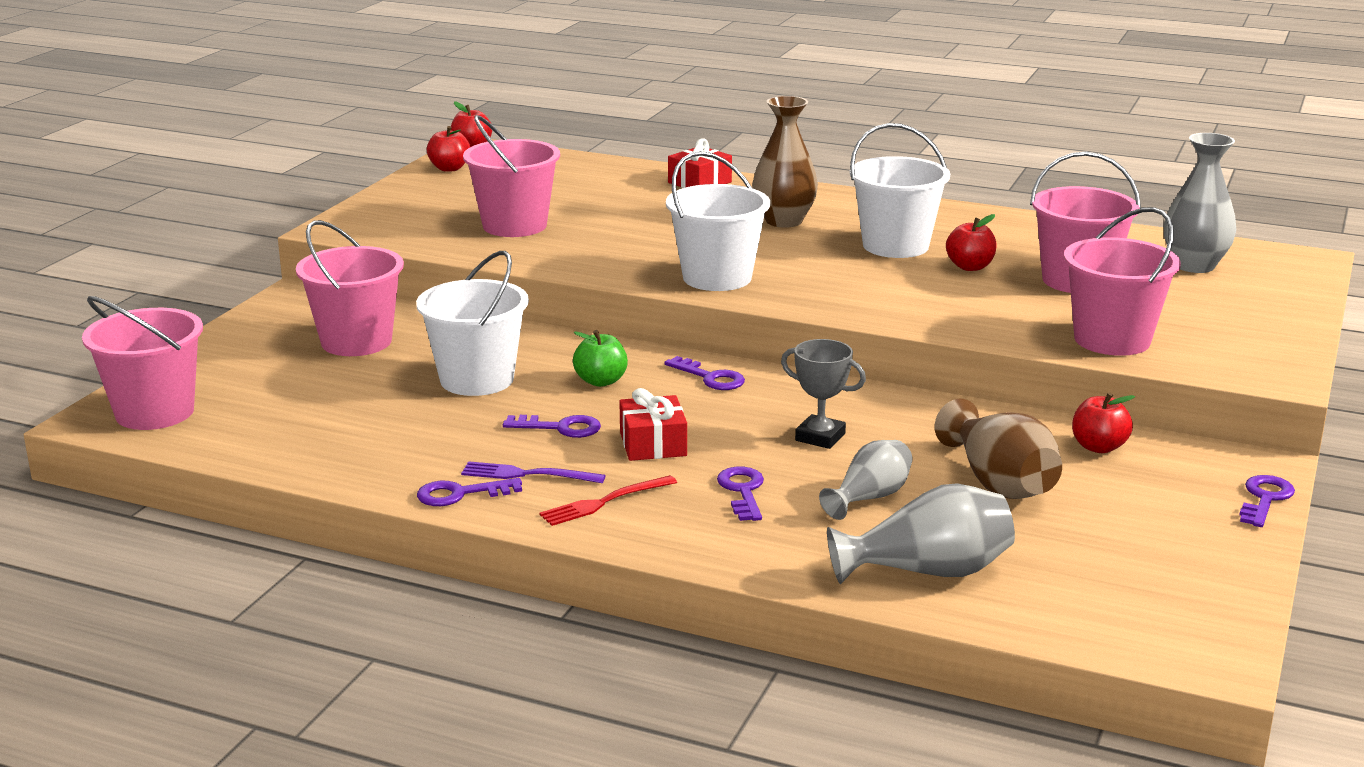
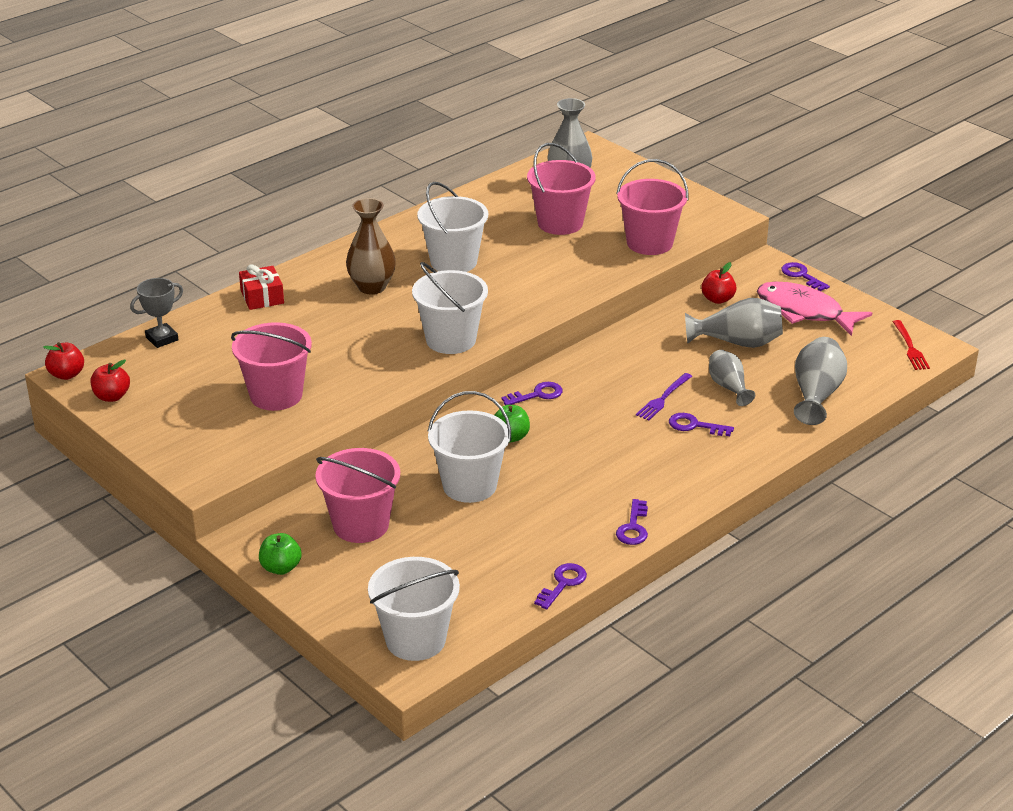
camera: 65 degrees left, 10 degrees up
pink bucket [82,296,203,430] -> white bucket [368,557,460,661]
purple fork [461,461,606,483] -> purple fork moved to [636,373,692,420]
purple key [503,415,601,438] -> purple key moved to [534,563,587,609]
red fork [539,475,677,526] -> red fork moved to [893,320,930,370]
red gift [619,388,687,461] -> none
grey trophy [781,339,866,449] -> grey trophy moved to [130,278,183,348]
brown vase [935,399,1062,499] -> grey vase [685,298,783,348]
red apple [946,214,997,271] -> none
none -> green apple [259,533,302,575]
none -> pink fish [757,282,872,336]

